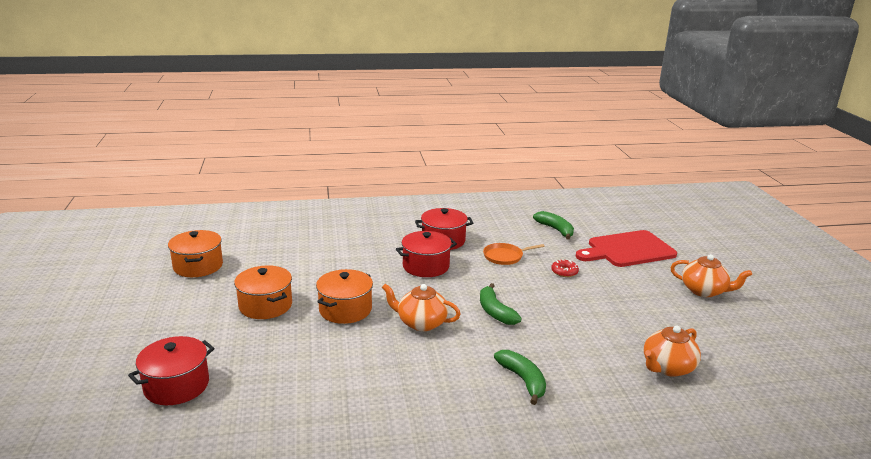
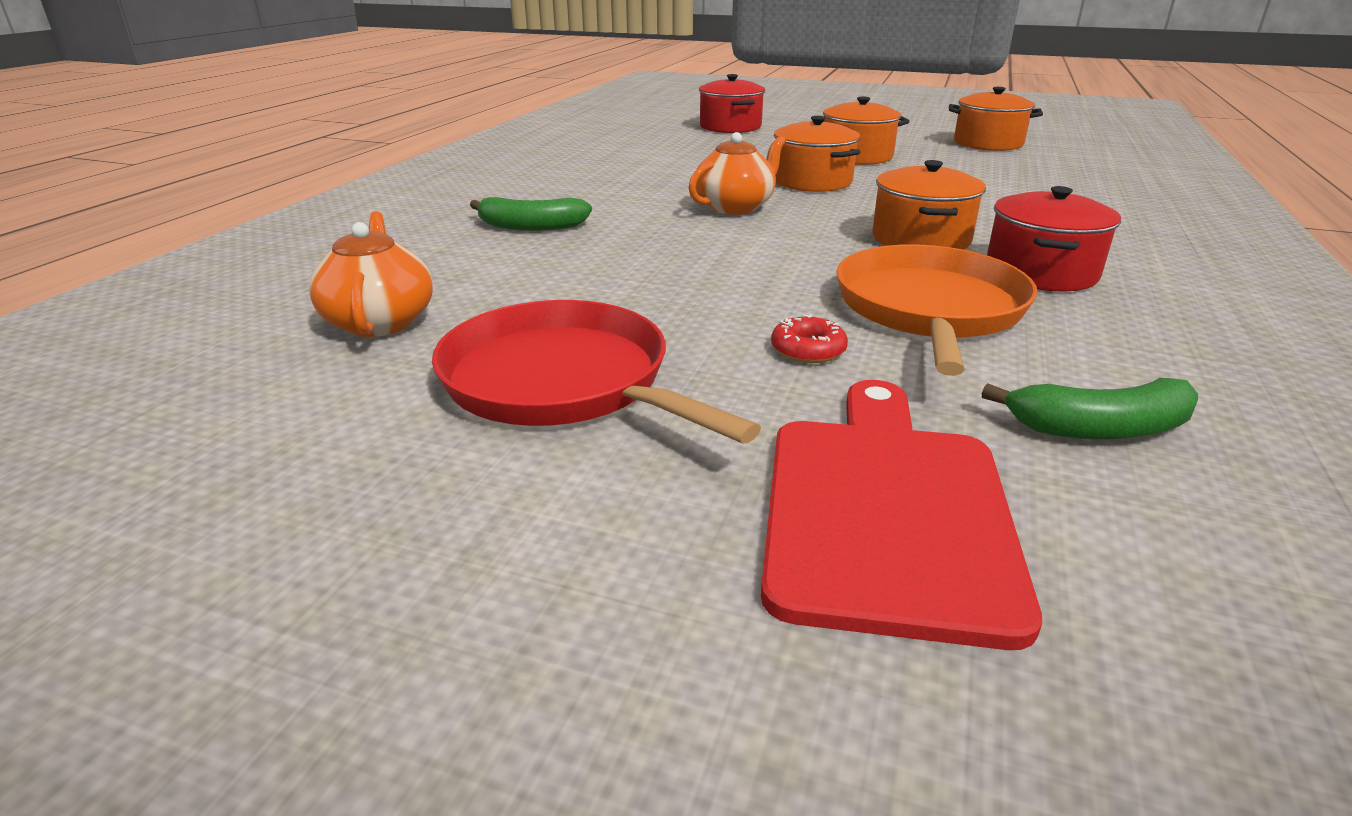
camera: 120 degrees right, 5 degrees up
red pot [396,231,457,277] -> orange pot [872,160,986,250]
green banana [480,283,522,325] -> none
orange pan [483,243,545,265] -> orange pan [836,244,1037,376], size x1.86
orange teapot [671,254,752,297] -> none
none -> red pan [432,300,761,444]

